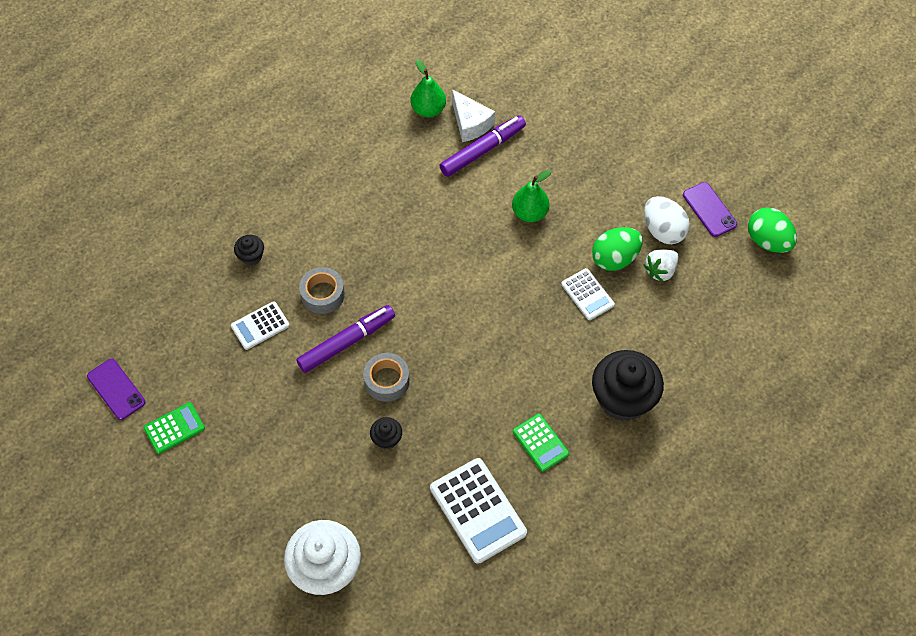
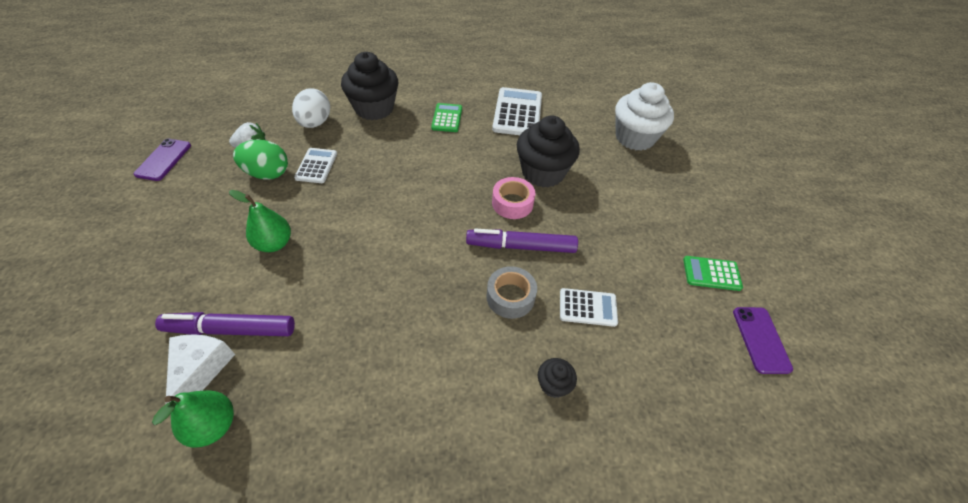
camera: 145 degrees left, 10 degrees down
grey tape [363,353,410,402] -> pink tape [492,177,535,219]
black cupcake [370,417,402,450] -> black cupcake [517,116,580,188], size x2.20
white egg [644,196,690,244] -> white egg moved to [292,88,330,128]
green egg [748,207,797,253] -> none

